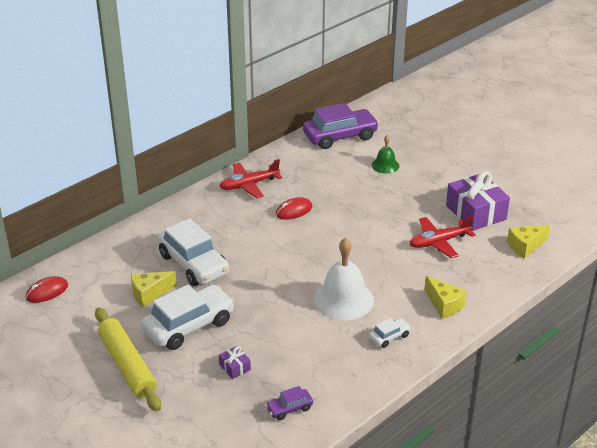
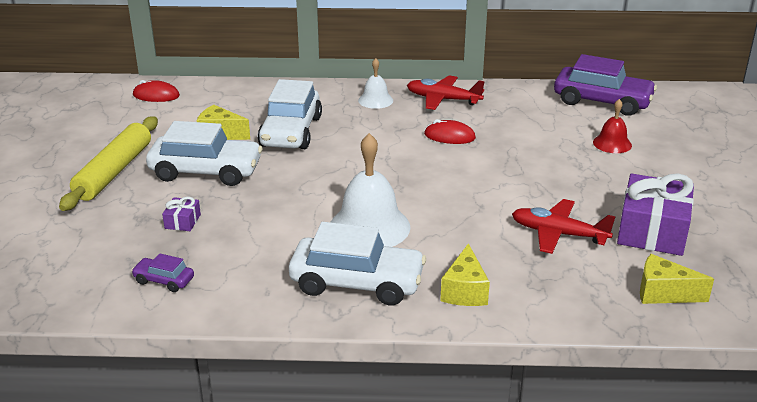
camera: 45 degrees right, 5 degrees down
white car [369,318,411,348] -> white car [289,222,426,306], size x2.17
green bell [372,135,399,174] -> red bell [593,99,632,153]
none -> white bell [358,58,393,109]

